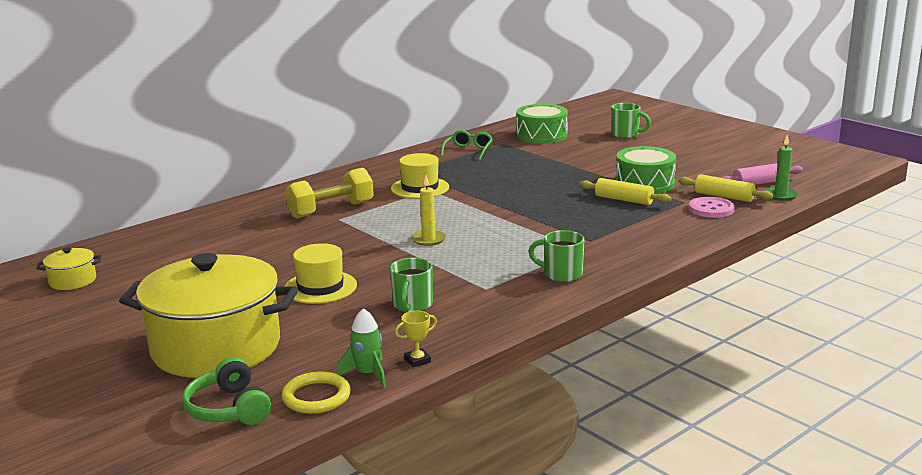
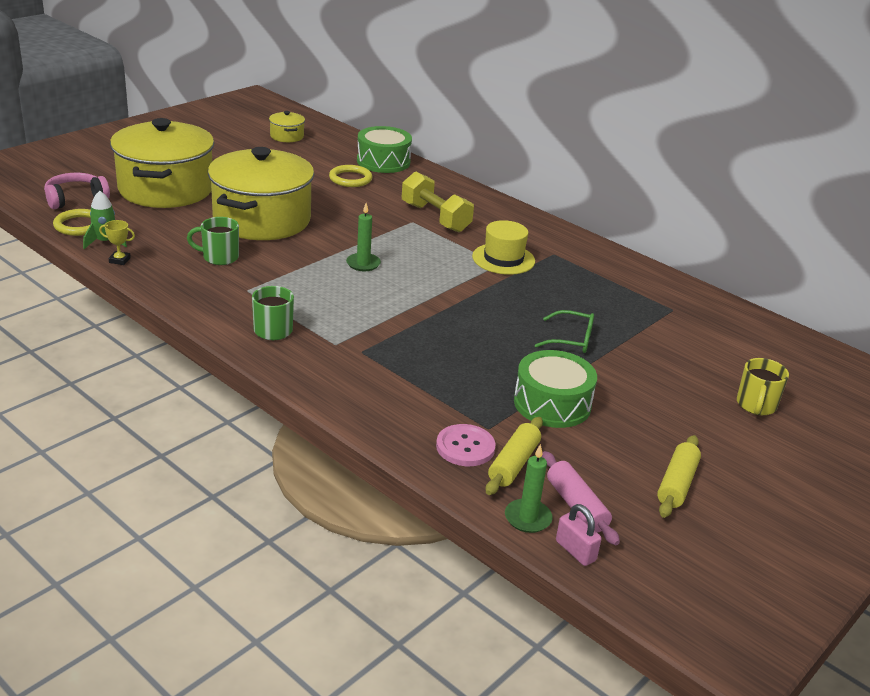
camera: 80 degrees right, 10 degrees up
green headphones [182,357,271,425] -> pink headphones [44,173,110,209]
yellow hat [284,243,357,304] -> yellow pot [208,147,314,240]
yellow trophy [395,311,437,368] -> yellow trophy turned 45 degrees counterclockwise [99,220,135,265]
yellow candle [411,175,446,246] -> green candle [346,203,381,271]
green glasses [441,130,493,160] -> green glasses moved to [535,310,594,353]
green drum [516,104,568,144] -> green drum moved to [357,126,412,173]
yellow rolling pin [579,178,672,205] -> yellow rolling pin moved to [657,435,701,518]
green mug [611,103,651,138] -> yellow mug [737,358,789,415]
none -> yellow ring [329,165,372,187]
none -> pink padlock [556,504,601,566]

